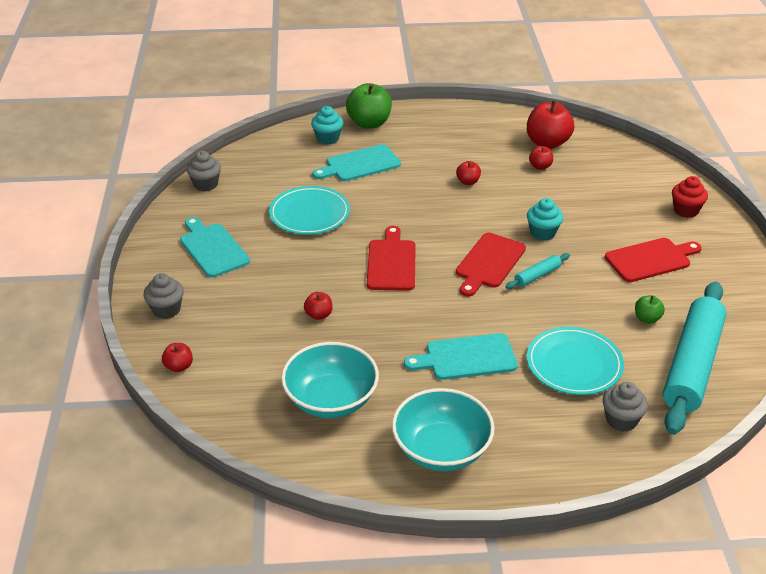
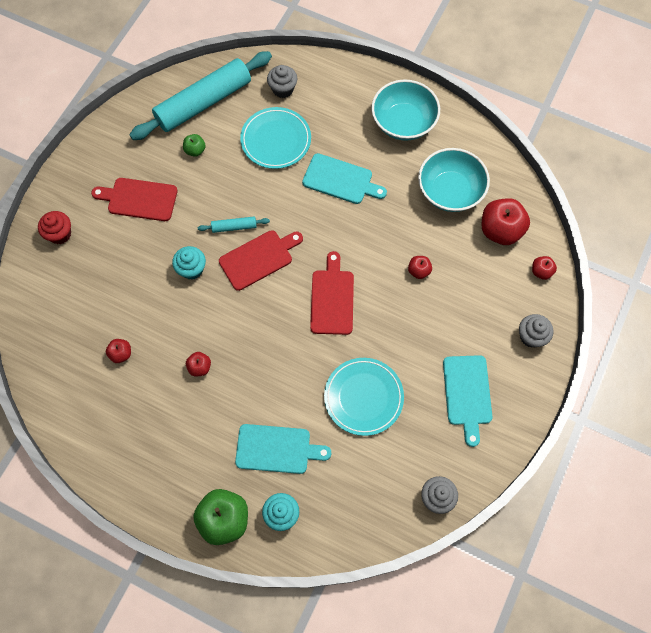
camera: 150 degrees left, 30 degrees up
red cutting board [367,226,416,291] -> red cutting board turned 150 degrees clockwise [310,251,354,335]
red apple [527,101,574,149] -> red apple moved to [481,198,530,245]

